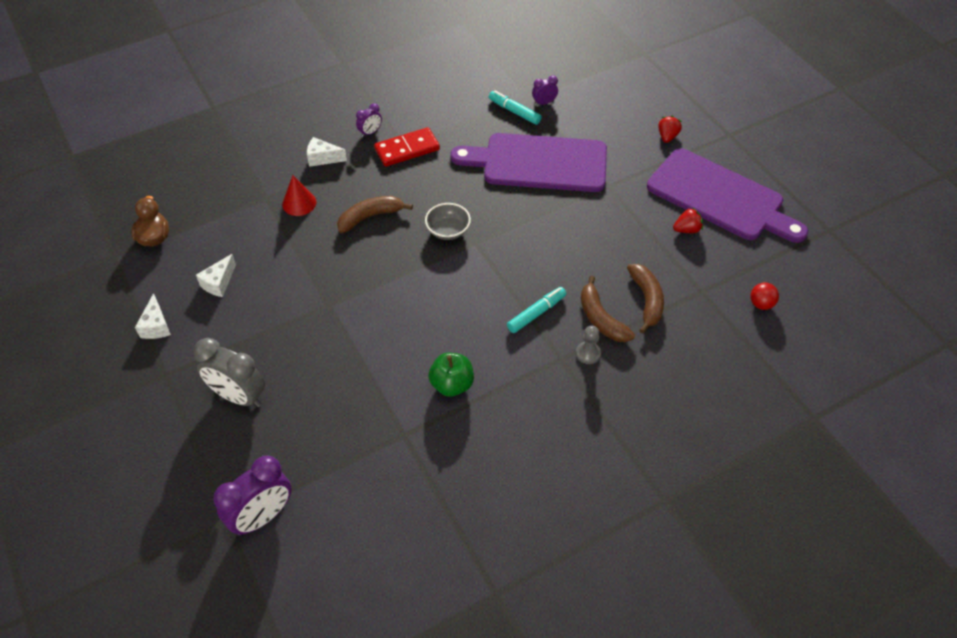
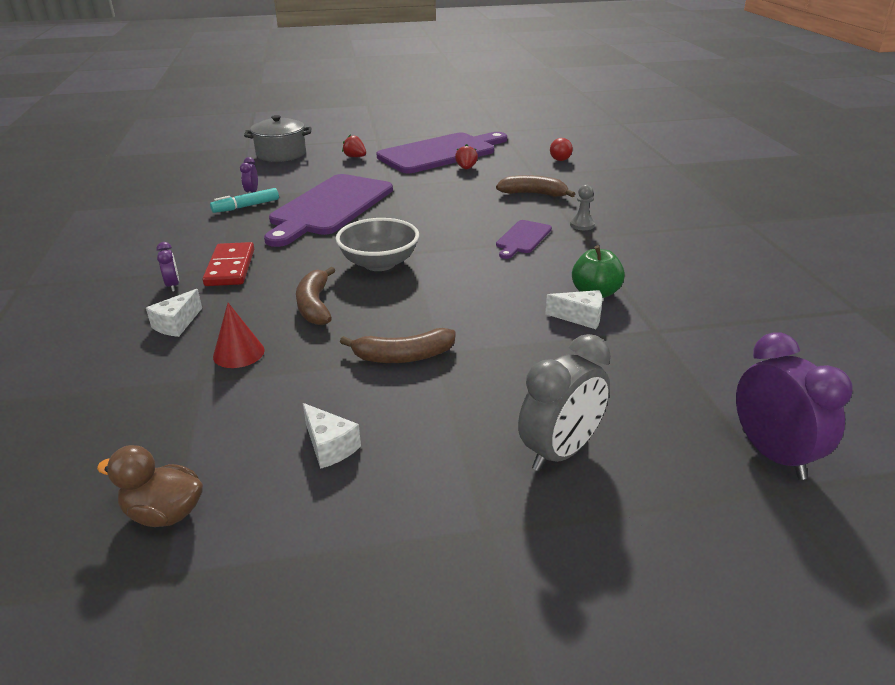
camera: 70 degrees left, 20 degrees down
white cheese [135,293,171,339] -> white cheese moved to [545,290,603,329]
grey bowl [425,203,471,240] -> grey bowl [336,218,419,271], size x1.52
turquoise marker [507,287,566,333] -> purple cutting board [496,220,552,259]
brown banana [581,276,635,342] -> brown banana moved to [340,328,456,363]
none -> grey pot [244,115,311,162]

